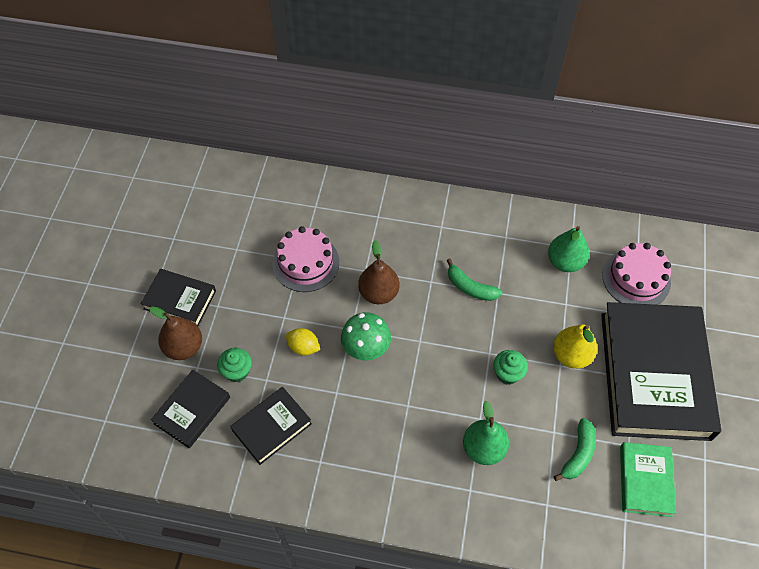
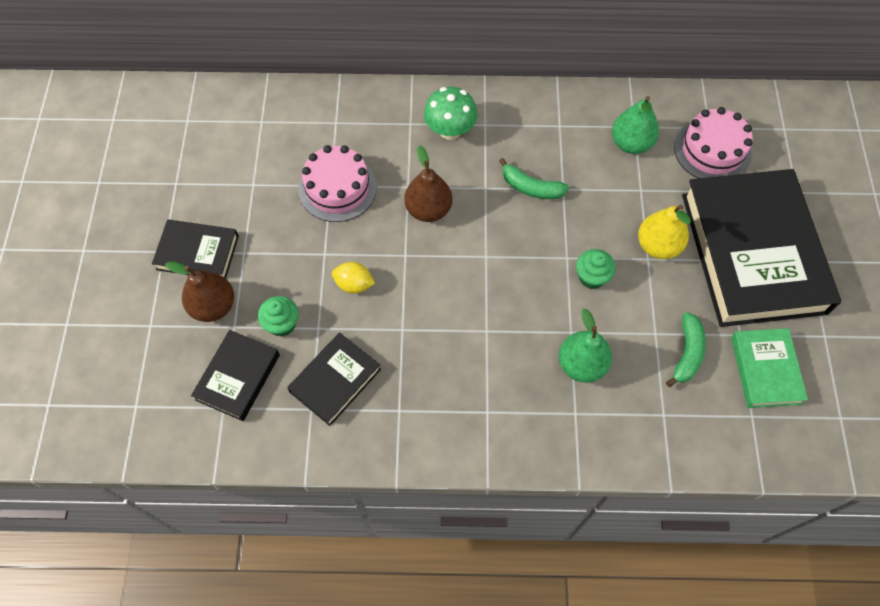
camera: 10 degrees left, 5 degrees up
green mushroom [341,312,391,360] -> green mushroom moved to [424,87,478,140]

